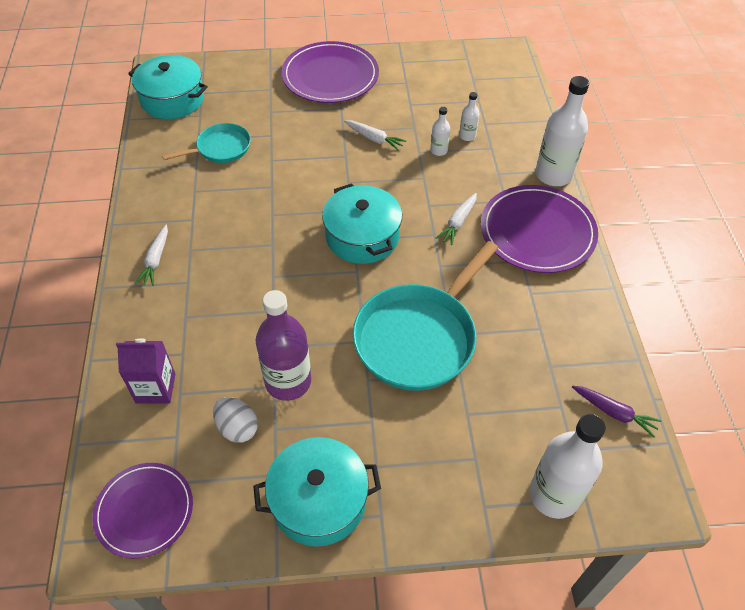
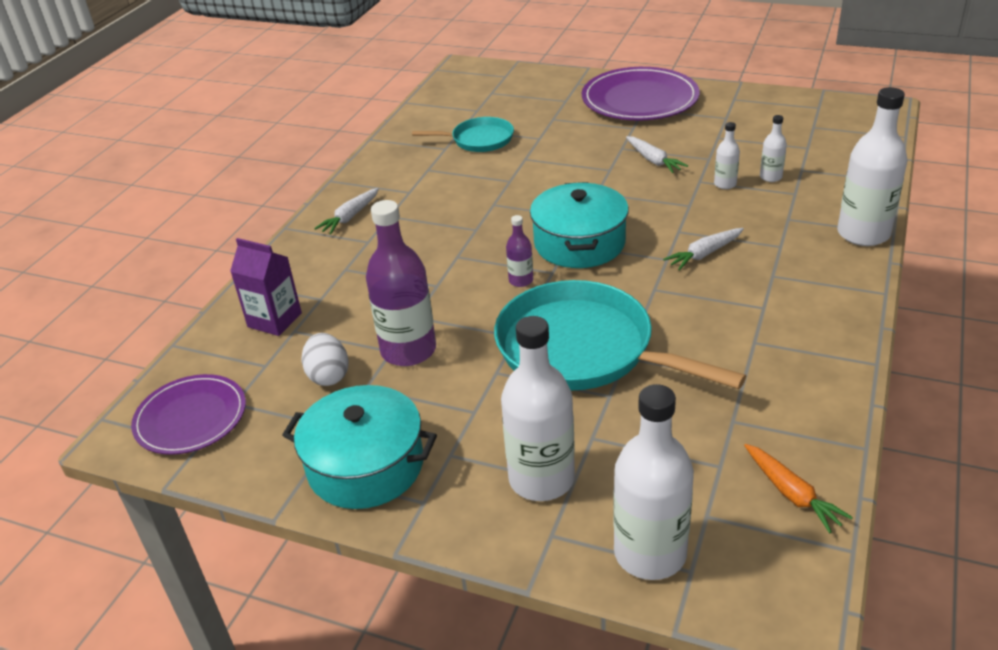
camera: 30 degrees right, 15 degrees down
turquoise pot [128,55,208,119] -> none
turquoise pan [353,241,498,391] -> turquoise pan turned 60 degrees clockwise [494,280,746,391]
purple plate [481,185,598,273] -> none
purple carrot [572,386,662,437] -> orange carrot [744,444,853,533]
none -> white bottle [501,316,575,501]
none -> purple bottle [506,215,533,287]

